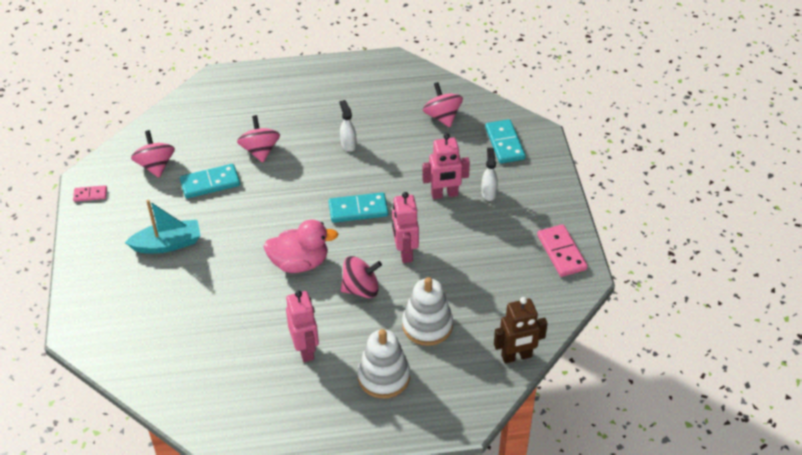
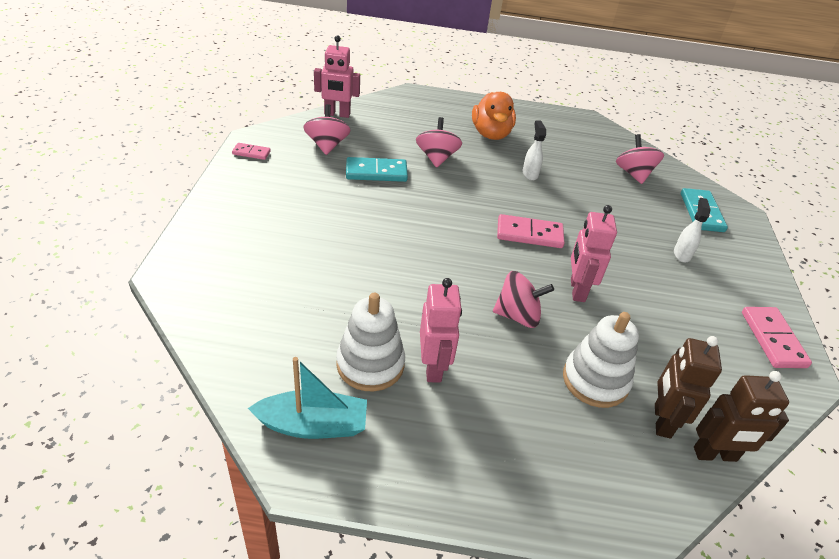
camera: 10 degrees right, 5 degrees down
turquoise boat [125,200,201,254] -> turquoise boat moved to [248,357,367,439]
pink duck [263,220,338,273] -> none
turquoise domino [329,192,388,223] -> pink domino [497,214,565,248]
white stacking toy [357,329,410,399] -> white stacking toy moved to [336,293,405,391]
pink robot [422,133,470,199] -> pink robot moved to [314,35,360,118]
none -> orange duck [472,92,516,140]
none -> brown robot [655,336,722,439]

